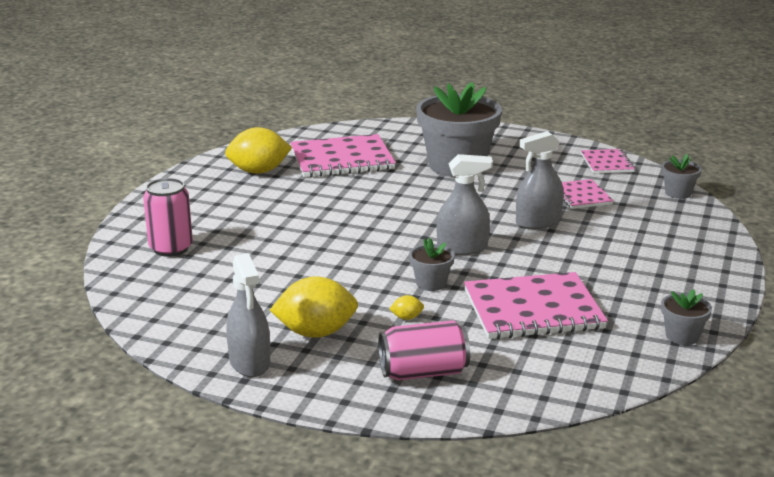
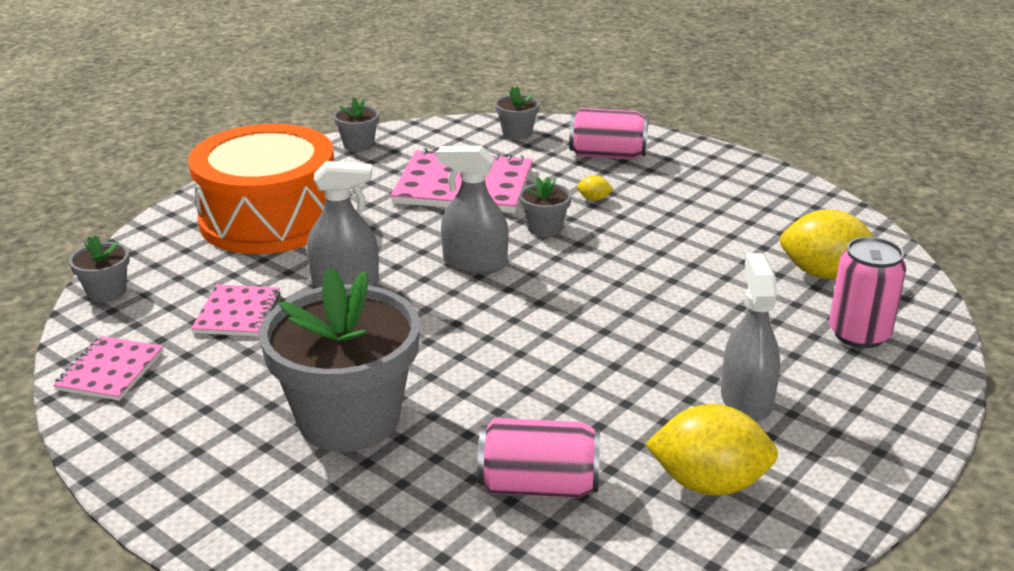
camera: 160 degrees left, 5 degrees up
grey spray bottle [226,253,270,377] -> grey spray bottle moved to [721,253,780,422]
yellow lemon [270,276,358,338] -> yellow lemon moved to [779,209,874,279]
pink notebook [290,134,396,178] -> pink can [477,418,600,498]
none -> orange drum [188,124,334,254]
none -> grey flower pot [495,87,540,140]

